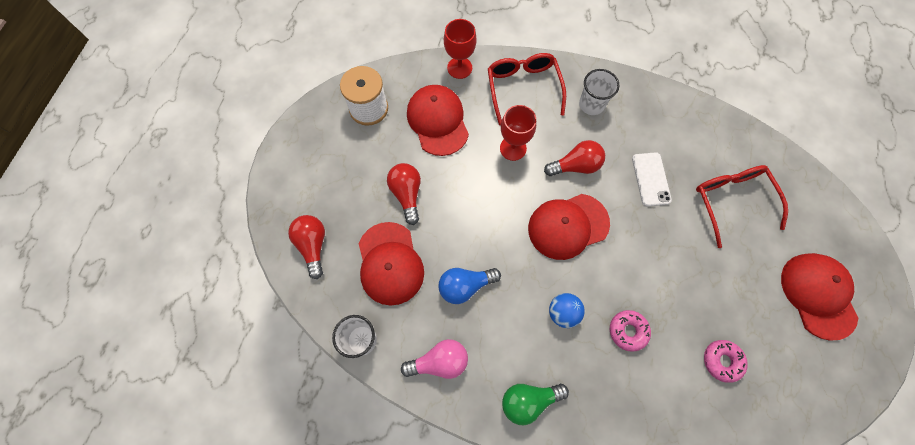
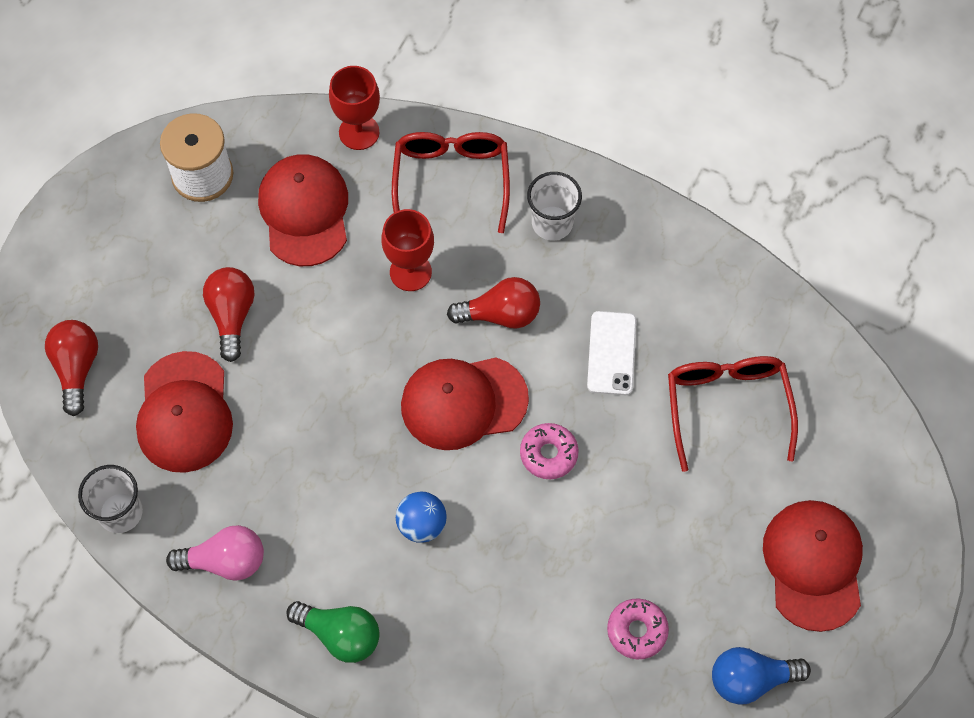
camera: 10 degrees right, 5 degrees down
blue light bulb [438,268,501,304] -> blue light bulb moved to [712,647,811,705]
green light bulb [502,384,569,425] -> green light bulb turned 150 degrees counterclockwise [287,601,380,663]
pink donut [610,310,651,352] -> pink donut moved to [520,423,579,479]

